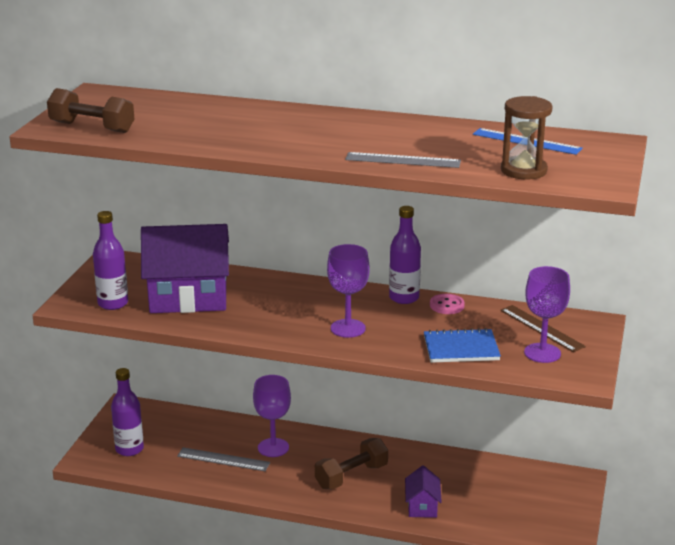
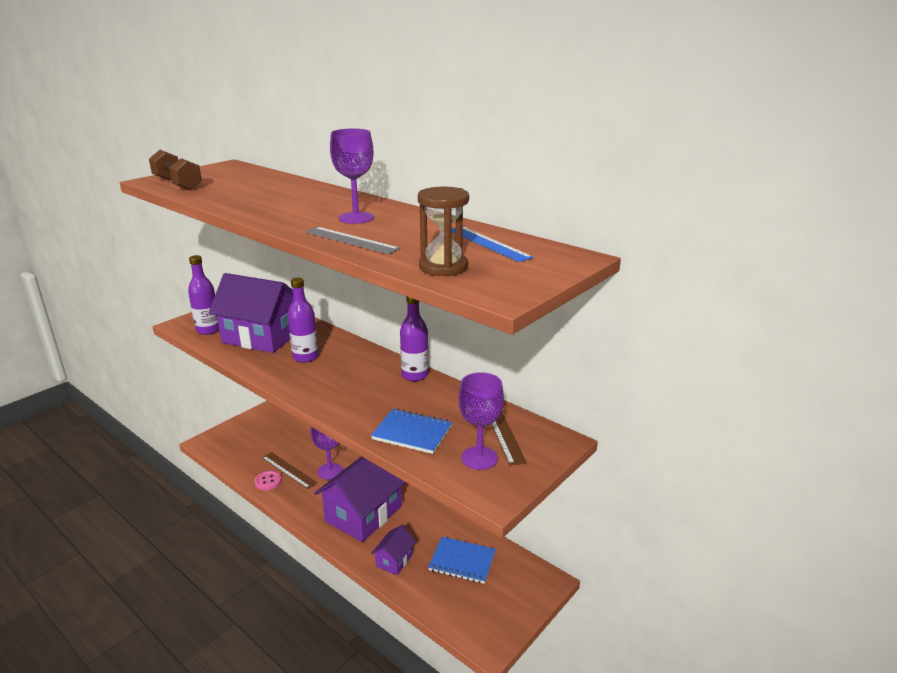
camera: 25 degrees right, 0 degrees up
purple bottle [111,368,144,456] -> purple bottle moved to [287,278,319,363]
grey ruler [177,447,270,471] -> brown ruler [262,452,317,489]
brown dumbbell [315,438,388,489] -> purple house [314,456,405,542]
purple goblet [327,244,370,338] -> purple goblet moved to [330,128,374,224]
pink button [430,294,465,314] -> pink button moved to [254,470,282,490]
none -> blue notebook [428,537,496,584]

